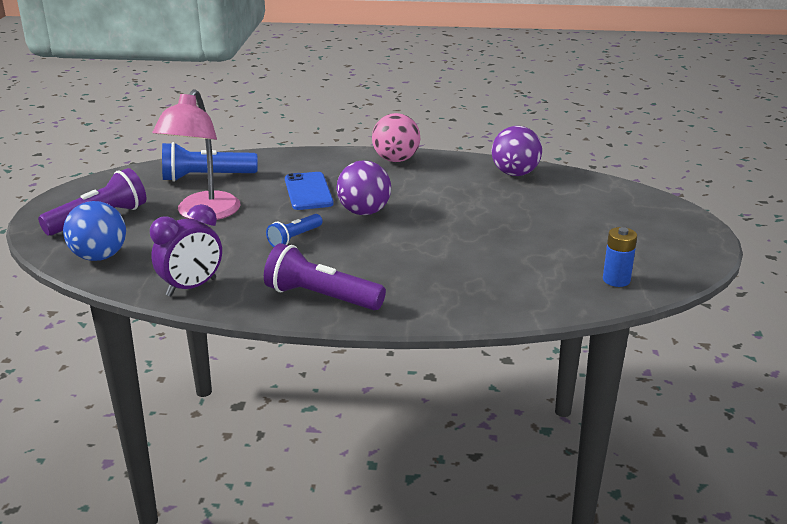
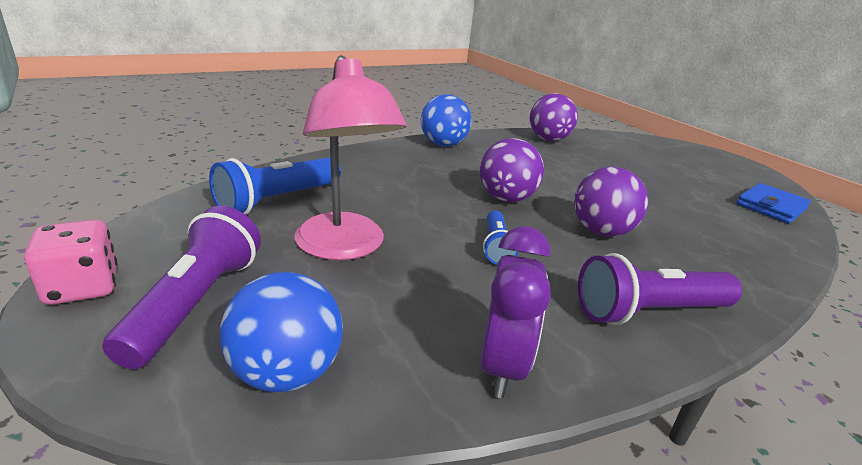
camera: 40 degrees left, 0 degrees up
blue phone [285,172,334,210] -> none
pink ball [372,113,420,162] -> blue ball [421,94,472,146]
blue battery [603,227,637,287] -> blue wallet [736,183,811,224]
none -> pink dice [24,220,117,305]
none -> purple ball [574,167,648,236]

